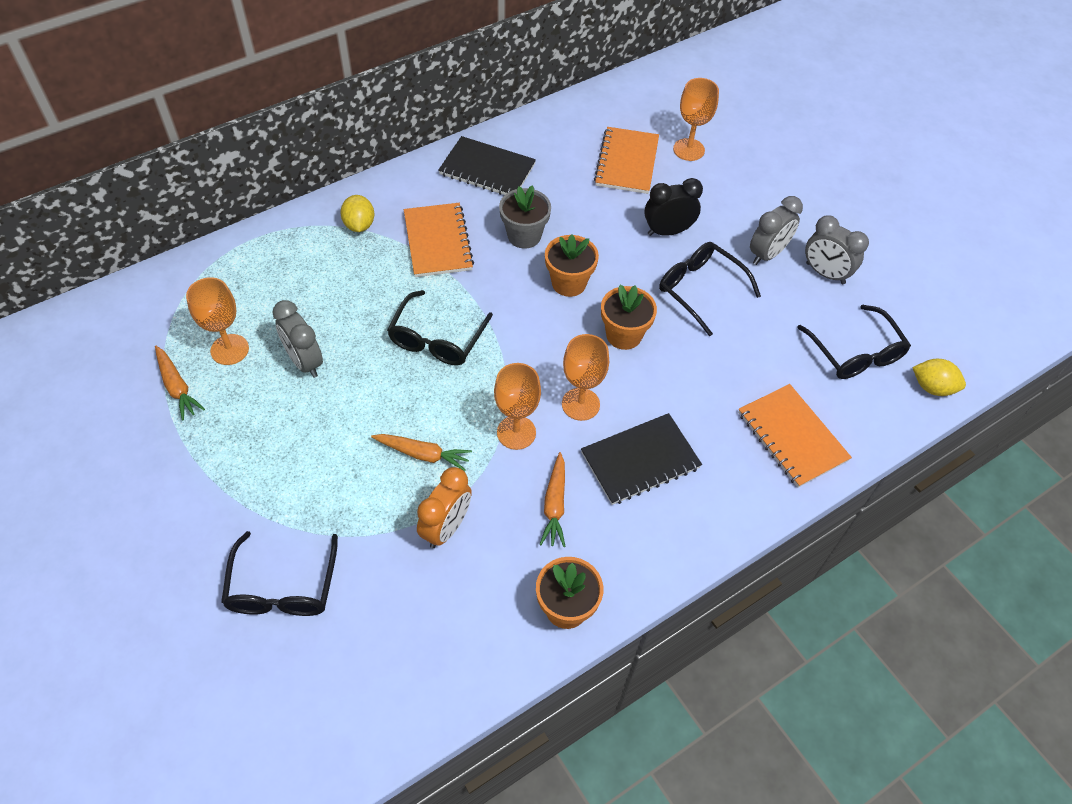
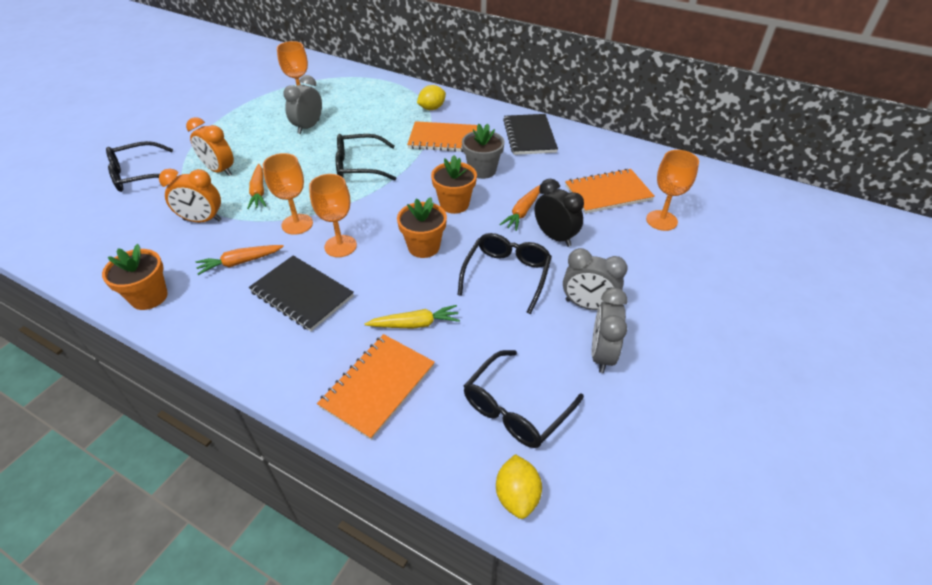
camera: 65 degrees right, 10 degrees down
orange carrot [155,346,205,420] -> orange carrot moved to [499,185,540,231]
orange notebook [404,203,474,277] -> orange notebook turned 45 degrees clockwise [407,121,477,152]
none -> orange clock [186,117,234,176]
none -> yellow carrot [365,305,460,329]

